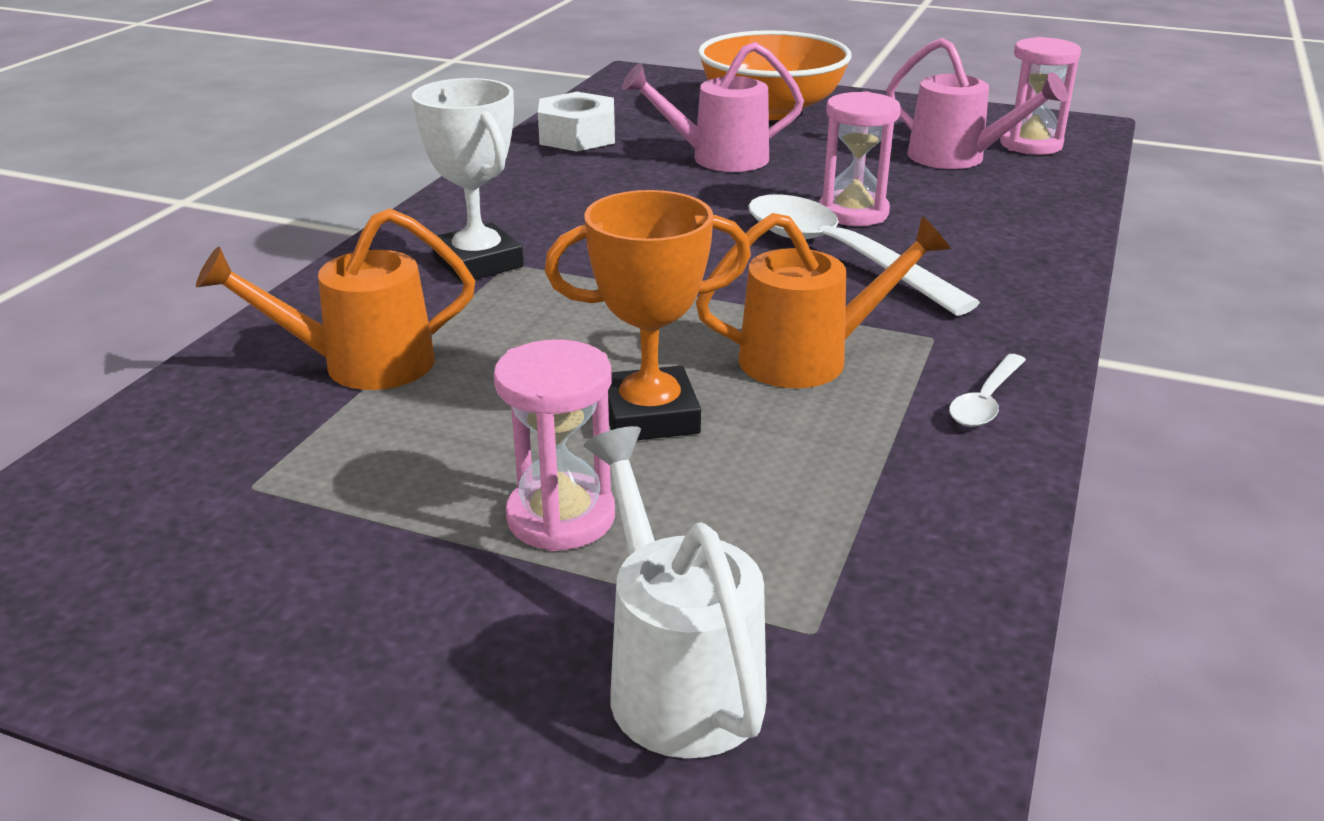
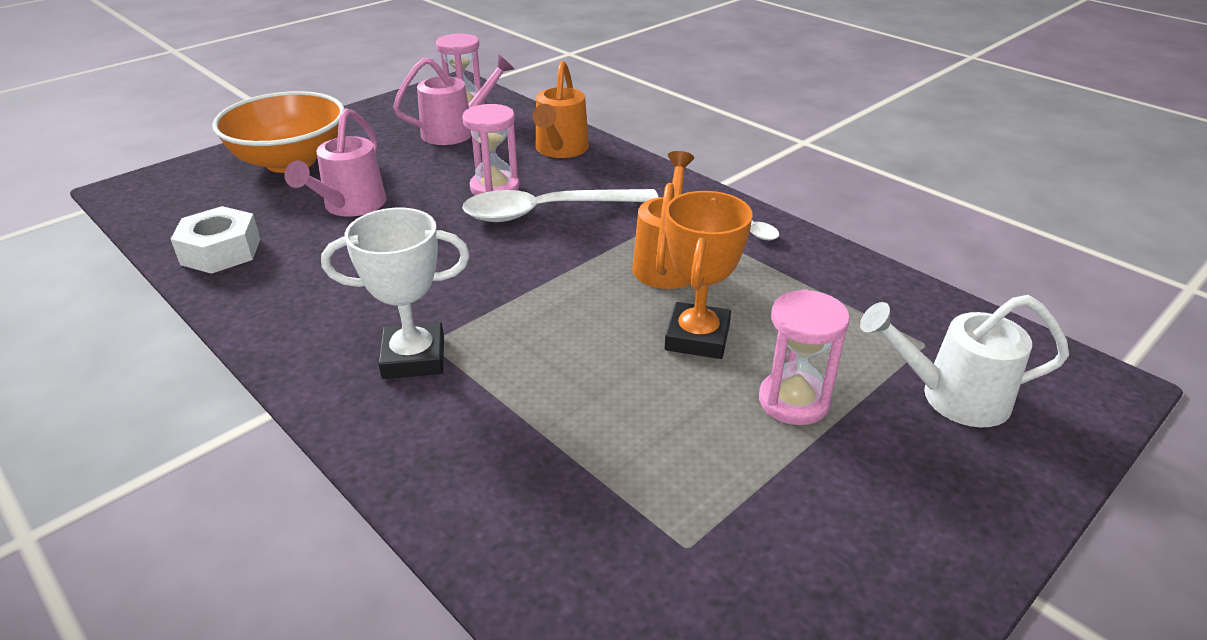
camera: 65 degrees left, 5 degrees up
orange watering can [196,208,475,390] -> orange watering can moved to [532,61,589,158]

